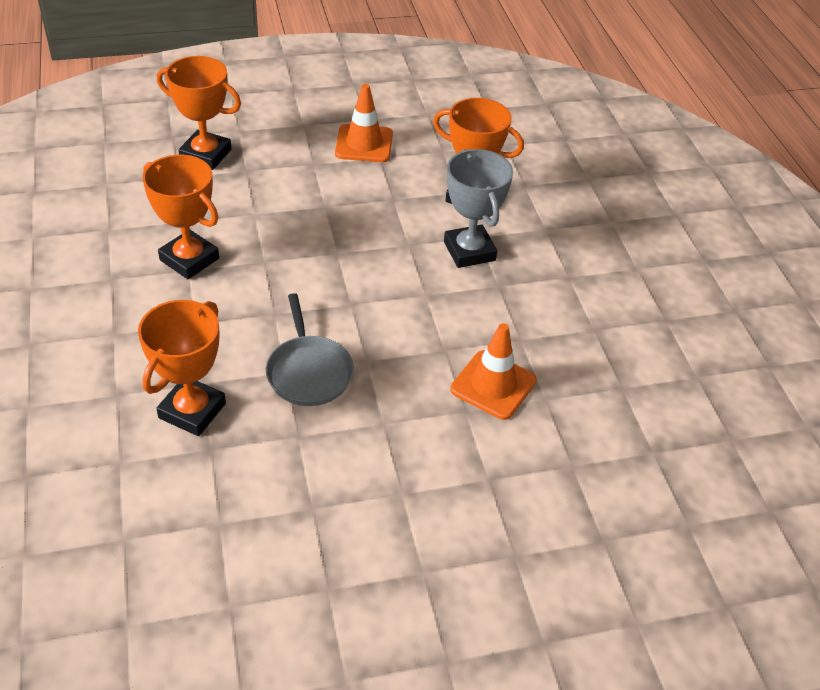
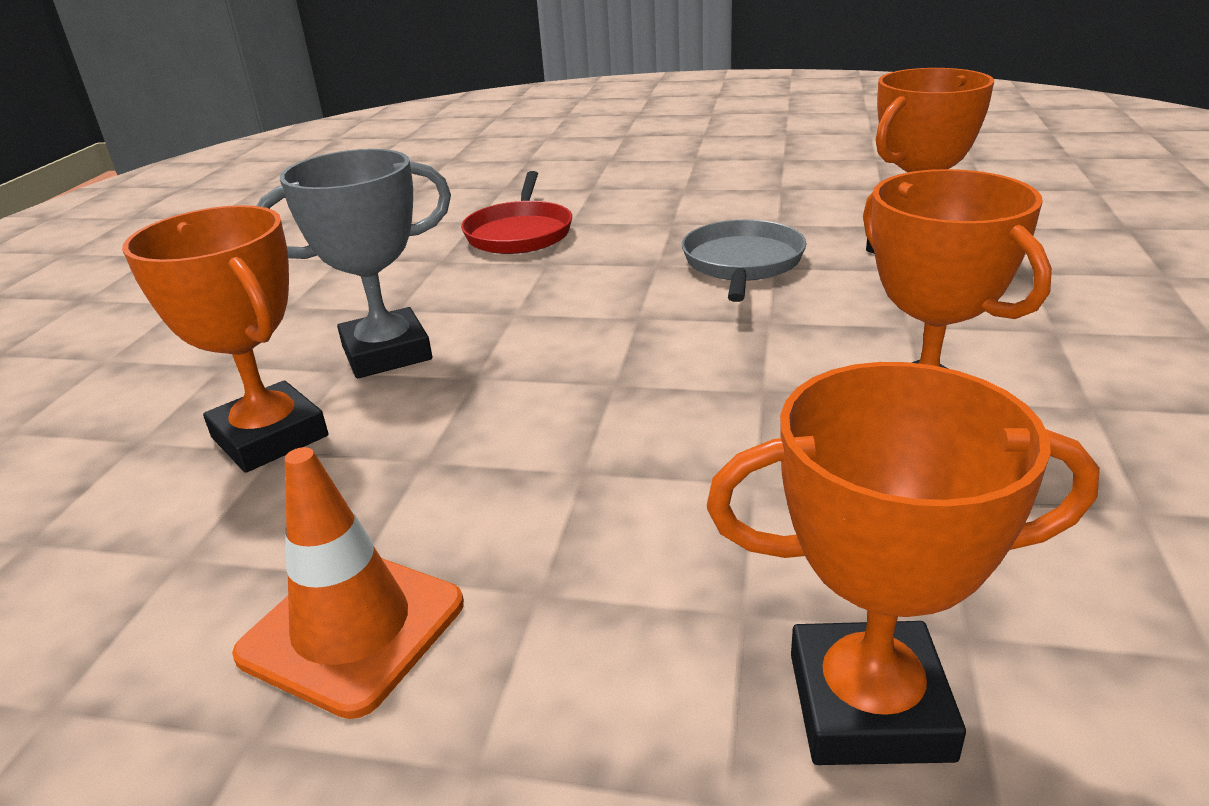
camera: 150 degrees left, 15 degrees down
orange trophy [157,56,241,170] -> orange trophy turned 45 degrees counterclockwise [707,362,1100,765]
grey trophy [444,149,513,268] -> grey trophy turned 60 degrees clockwise [257,149,451,378]
orange traffic cone [450,323,537,420] -> red pan [461,171,572,254]

